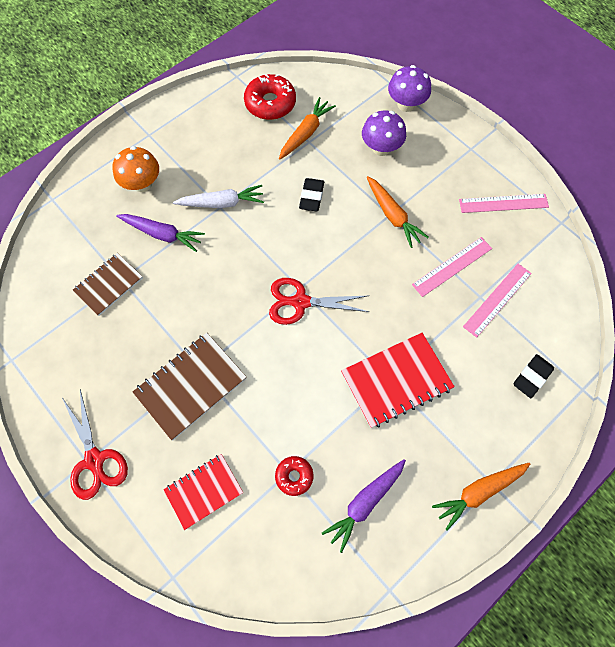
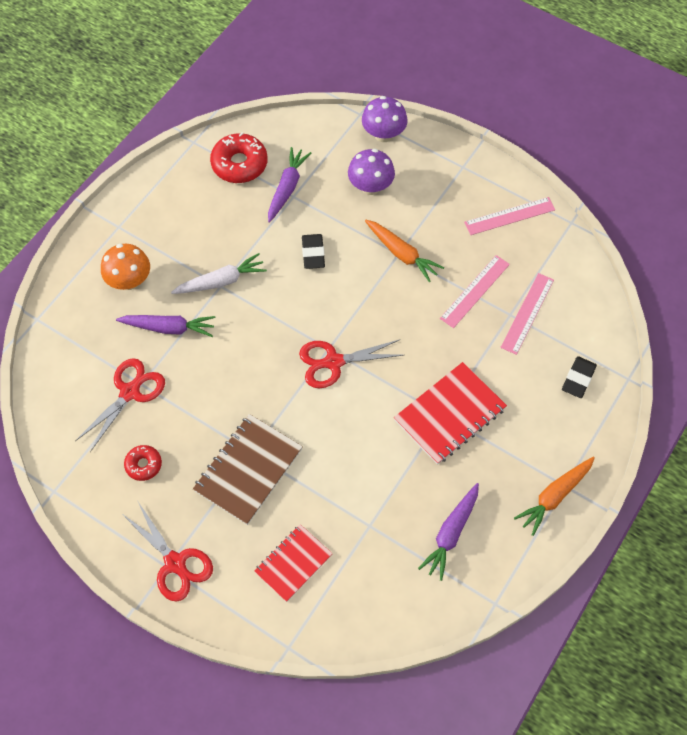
camera: 15 degrees left, 5 degrees down
brown notebook [73,253,143,316] -> red scissors [75,358,165,452]
red donut [275,456,314,496] -> red donut moved to [124,445,162,481]
orange carrot [279,97,336,159] -> purple carrot [268,147,311,223]

